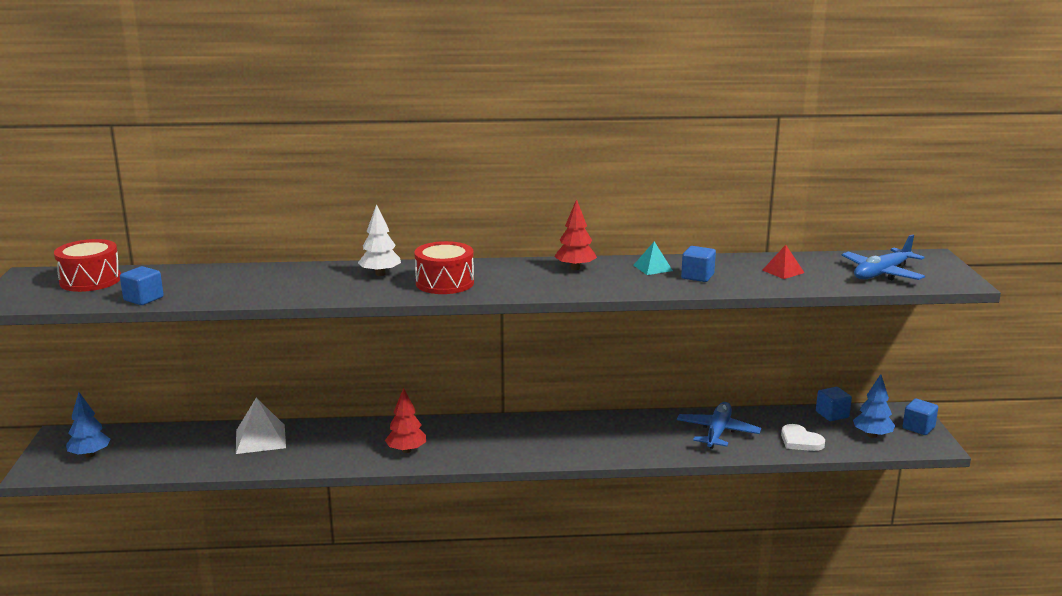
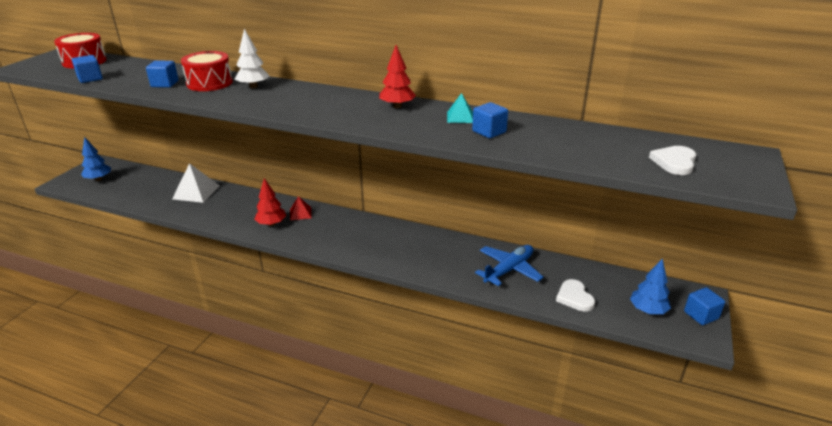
camera: 25 degrees right, 10 degrees up
red drum [414,241,474,294] -> red drum moved to [181,51,233,91]
red pyramid [762,245,804,279] -> red pyramid moved to [290,196,312,220]
blue cube [816,387,852,421] -> blue cube moved to [146,61,178,88]
blue plane [841,234,925,280] -> white heart [649,146,696,175]

